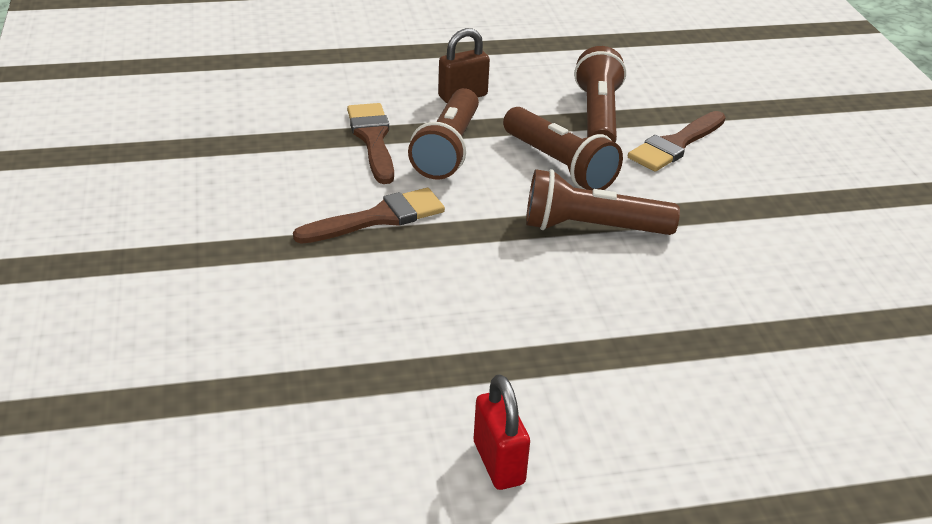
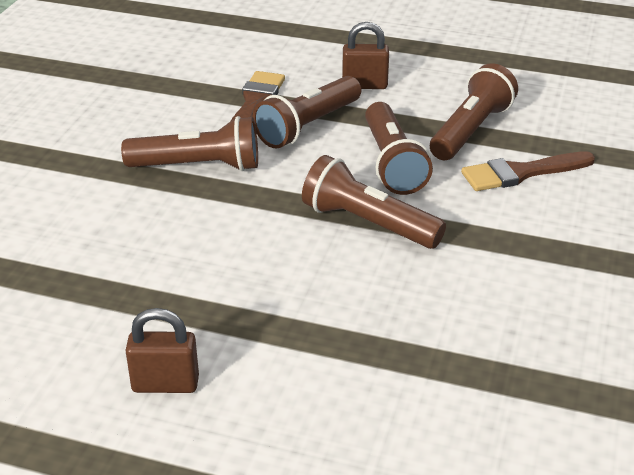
camera: 30 degrees right, 0 degrees up
brown brush [293,188,445,244] -> brown flashlight [121,116,258,171]
red padlock [474,374,530,490] -> none
none -> brown padlock [125,308,199,393]

